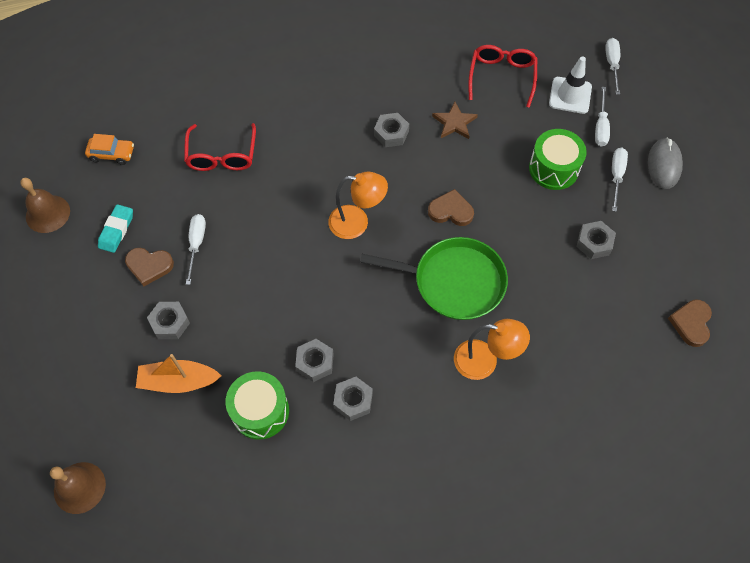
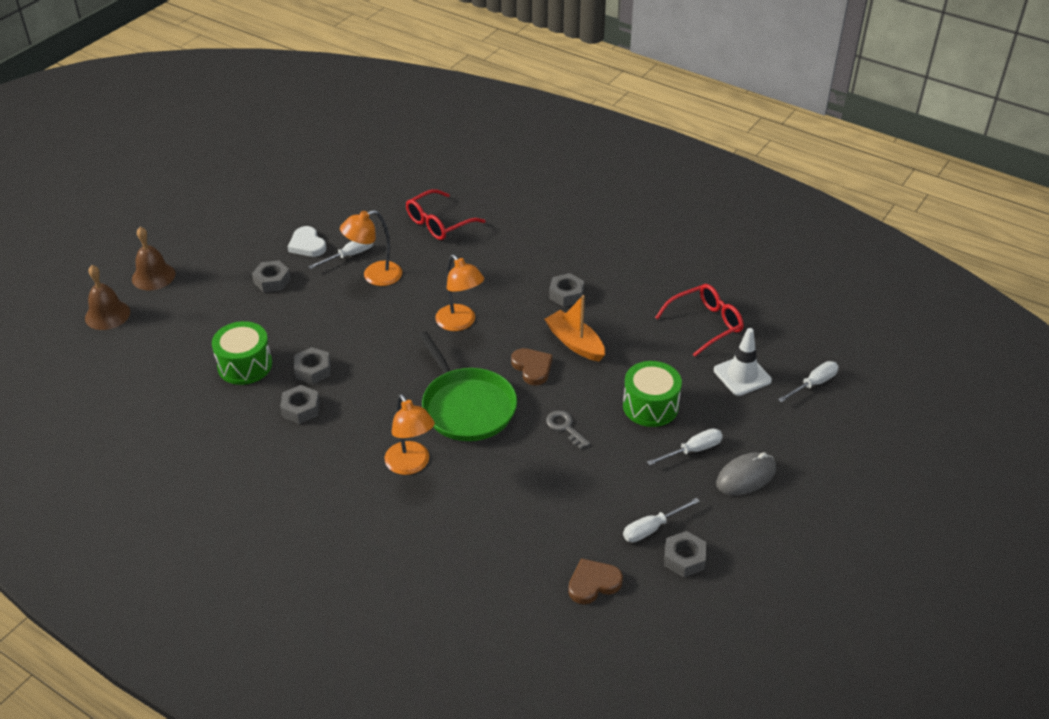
camera: 50 degrees right, 20 degrees down
brown bell [20,178,70,233] -> brown bell moved to [132,227,175,290]
orange car [85,134,134,165] -> none
turquoise eraser [98,204,133,253] -> none
brown heart [125,248,174,286] -> white heart [288,226,326,257]
orange boat [136,354,221,393] -> orange boat moved to [544,295,605,361]
brown star [432,101,478,139] -> none
grey nut [577,221,616,259] -> grey nut moved to [664,531,706,577]
white screwdriver [595,87,610,146] -> white screwdriver moved to [623,498,700,542]
none -> orange lamp [340,210,402,286]
none -> grey key [546,410,590,449]

